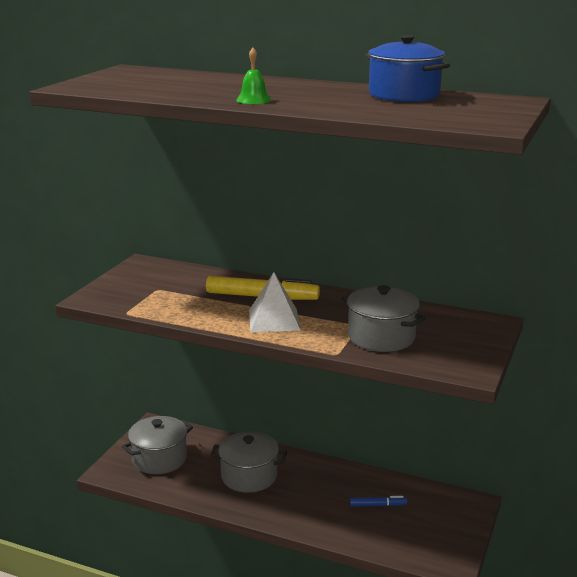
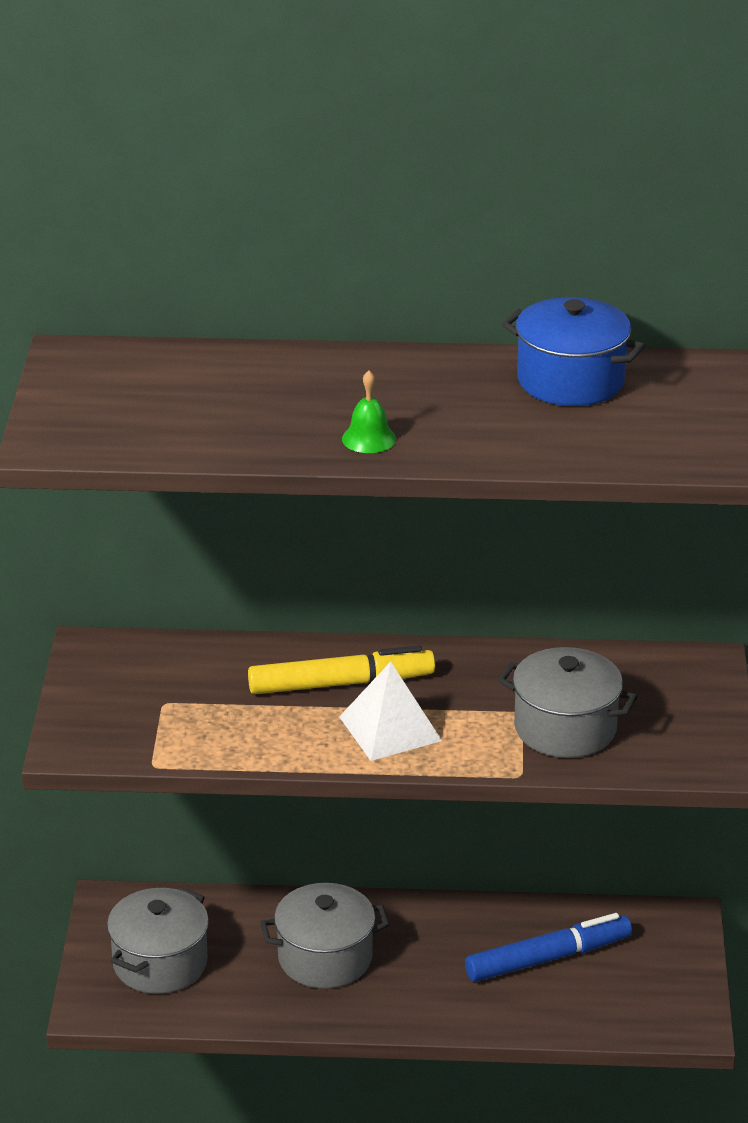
camera: 20 degrees left, 10 degrees up
blue marker [350,496,407,507] -> blue marker [465,913,632,982], size x1.93

